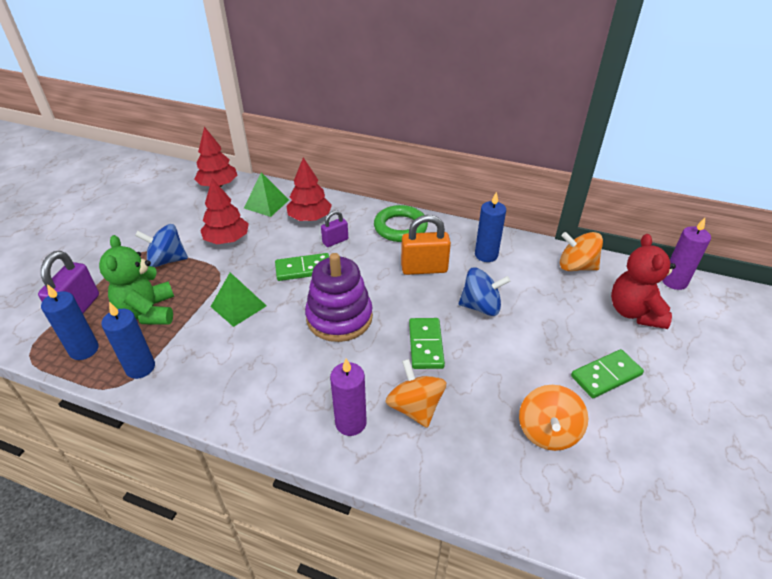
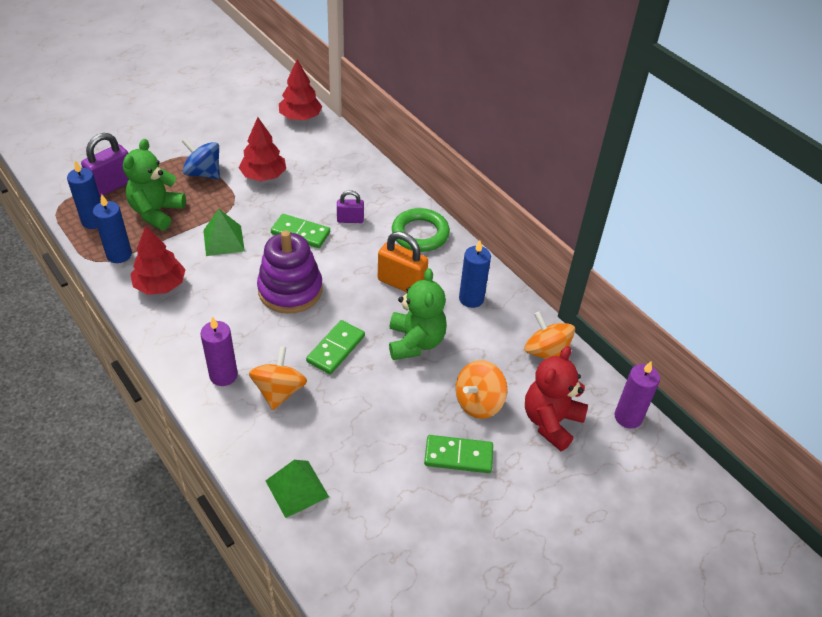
camera: 30 degrees right, 5 degrees up
green pyramid [244,172,289,217] -> green pyramid moved to [266,460,329,518]
red tree [286,158,332,221] -> red tree moved to [130,226,186,295]
blue spinning top [459,268,510,316] -> green teddy bear [389,268,447,360]
orange spinning top [519,385,588,451] -> orange spinning top moved to [455,360,507,419]

